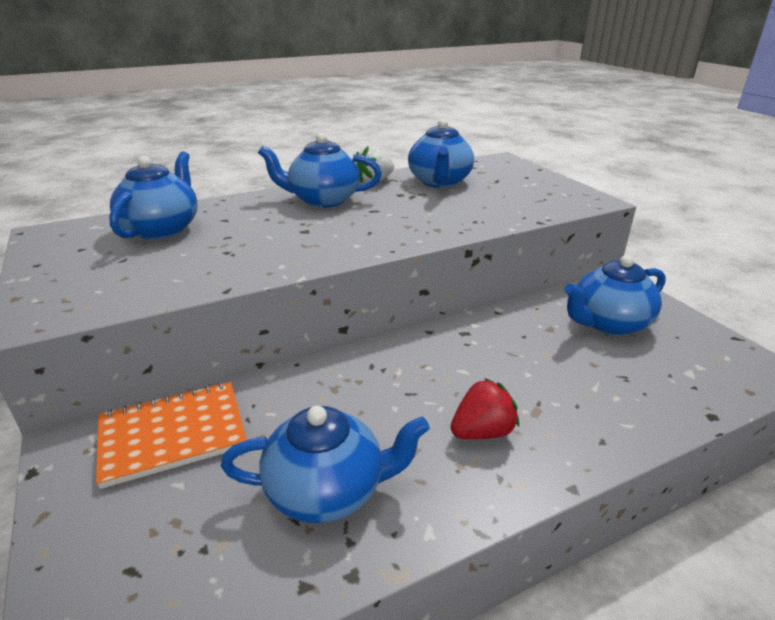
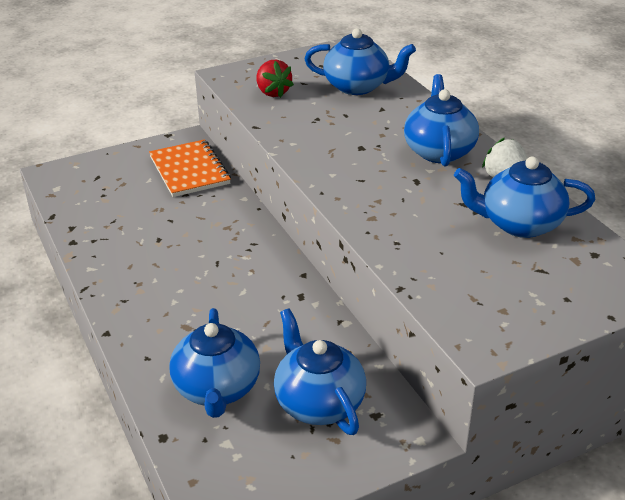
camera: 90 degrees right, 5 degrees up
blue teapot [221,406,430,523] -> blue teapot moved to [169,308,260,418]
red strawberry [450,378,519,439] -> red strawberry moved to [257,59,294,98]

